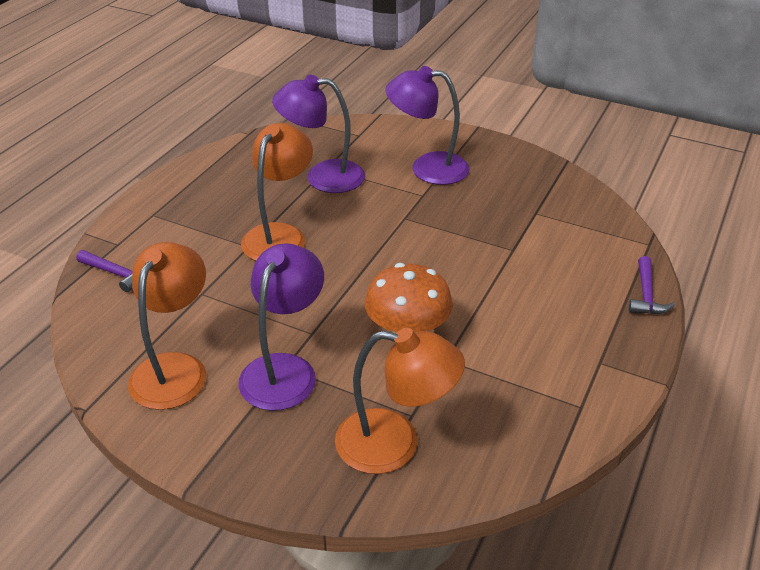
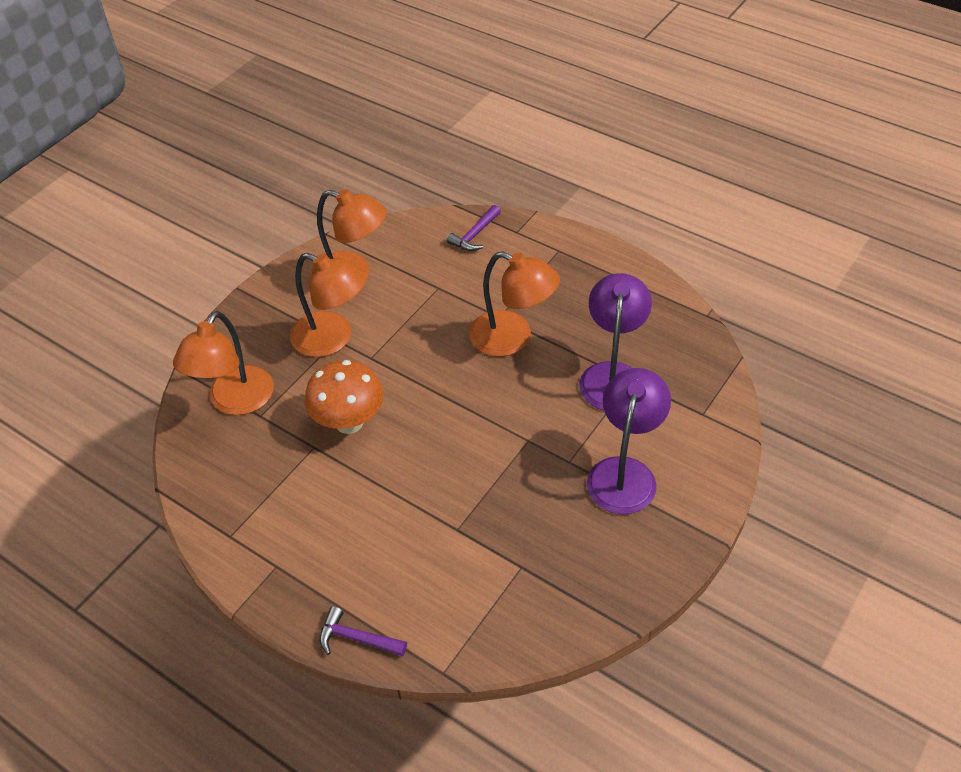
camera: 100 degrees right, 10 degrees up
purple lamp [238,243,324,411] -> orange lamp [290,253,367,357]

